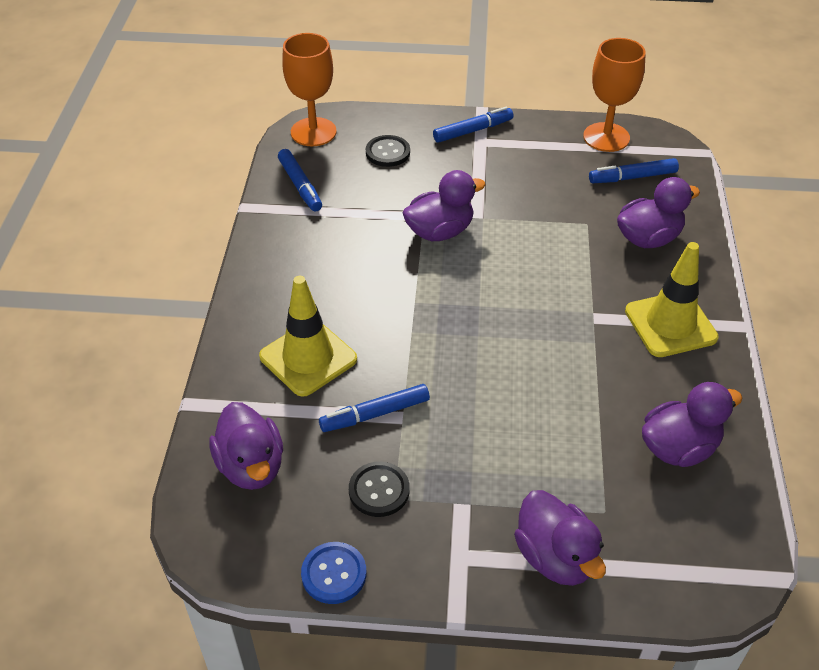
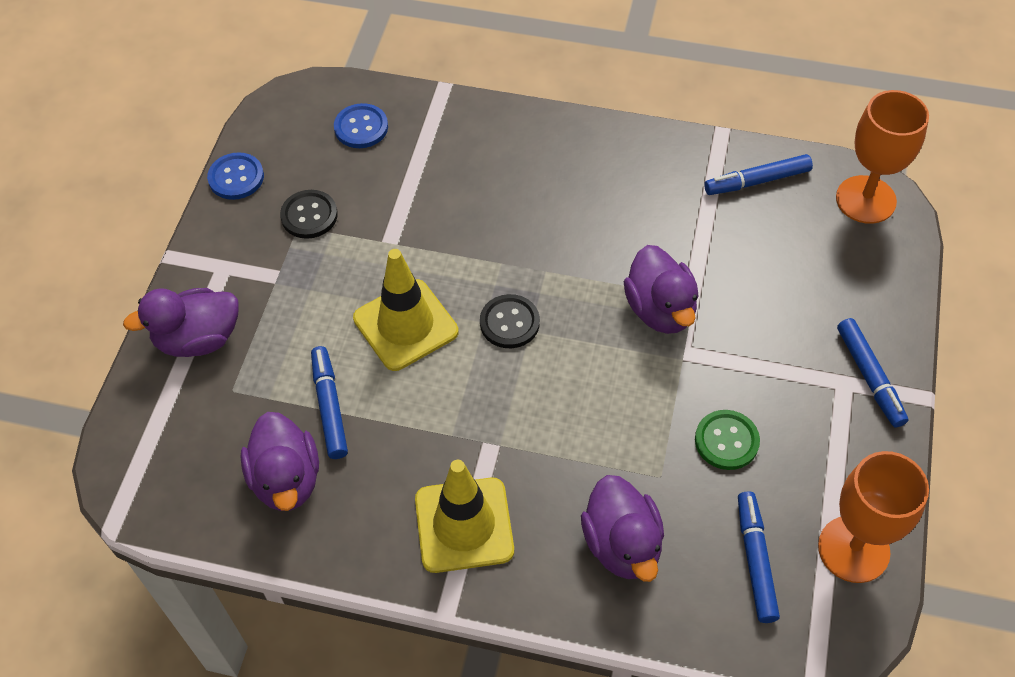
camera: 100 degrees right, 10 degrees up
purple duck [209,402,283,490] -> blue button [334,103,388,148]
yellow traffic cone [259,276,357,397] -> yellow traffic cone moved to [353,249,459,371]
blue marker [319,384,430,432] -> blue marker moved to [311,346,348,459]
black button [366,135,410,167] -> black button moved to [480,294,540,348]
none -> green button [695,410,760,470]

